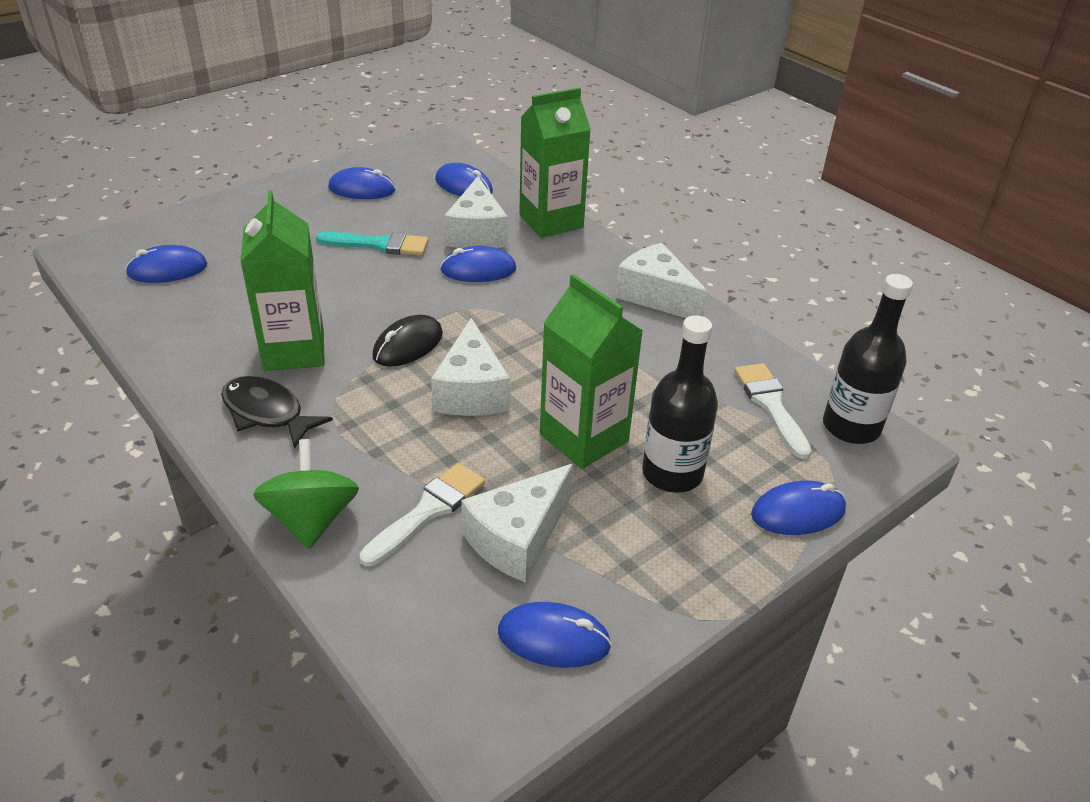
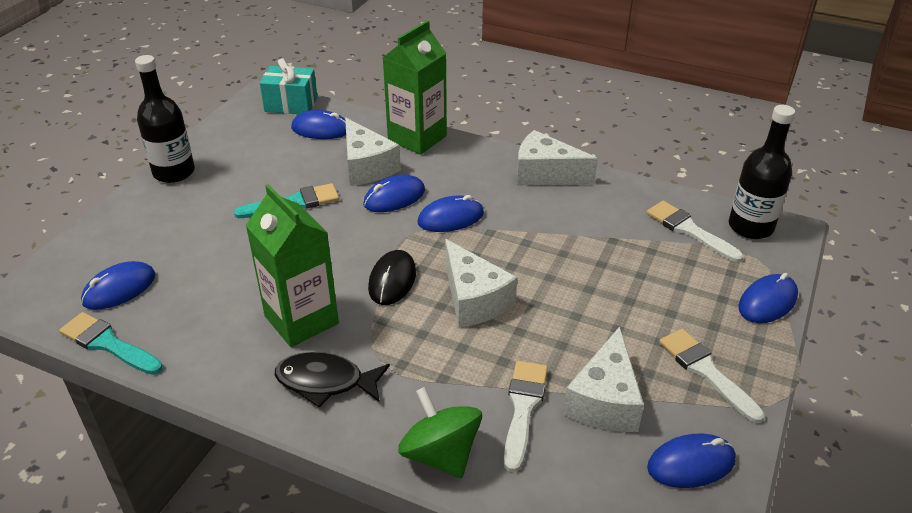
camera: 25 degrees left, 0 degrees up
blue mouse [328,167,395,199] -> blue mouse moved to [417,195,484,232]
green carton [540,274,643,469] -> none
black bottle [642,315,718,493] -> black bottle moved to [135,55,195,183]
none -> turquoise brush [59,312,163,375]
none -> turquoise gift [260,58,317,114]
none -> white brush [659,329,765,423]

